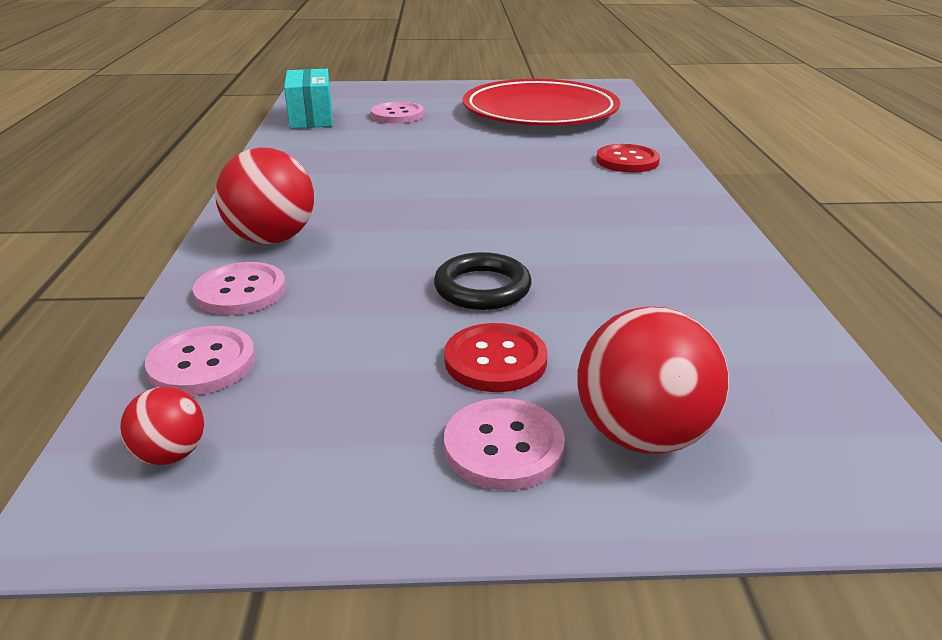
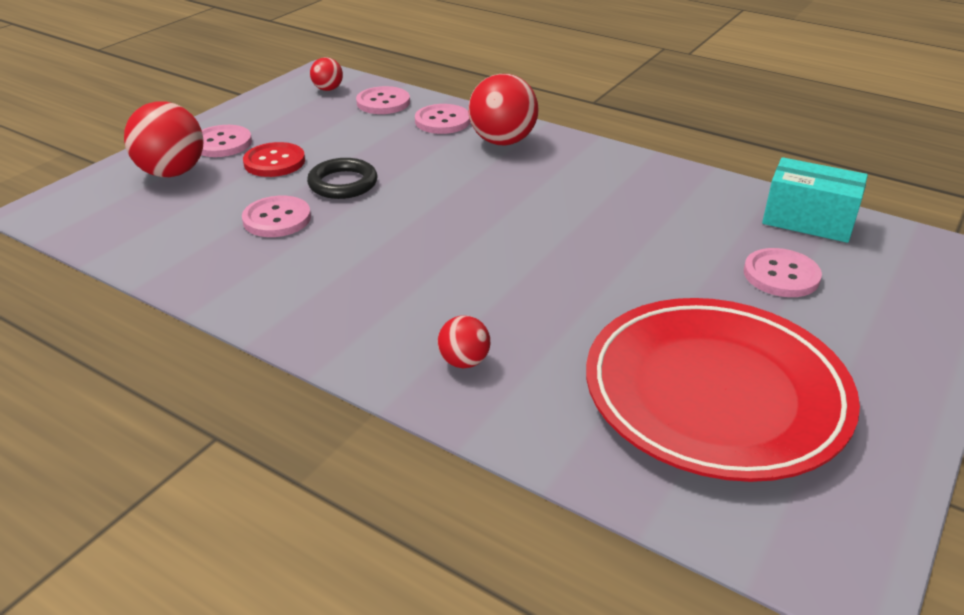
camera: 125 degrees right, 5 degrees up
red button [596,144,660,173] -> red ball [438,315,490,368]
none -> pink button [242,196,311,237]

